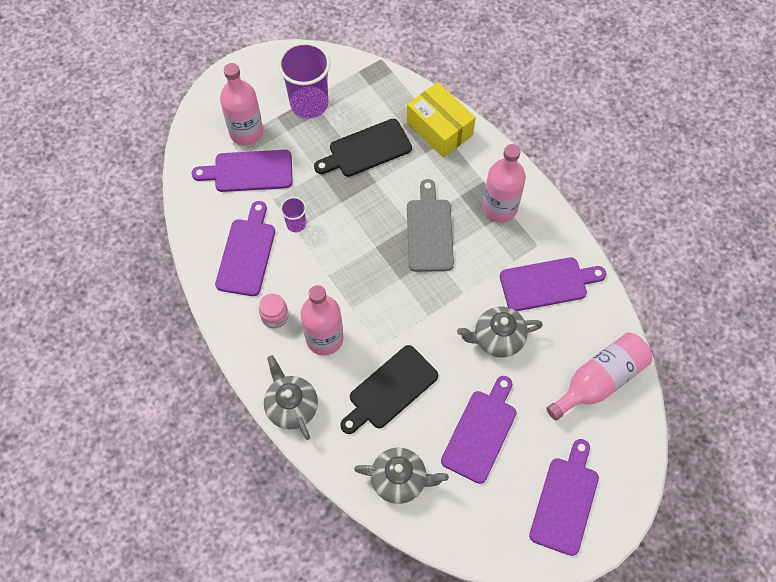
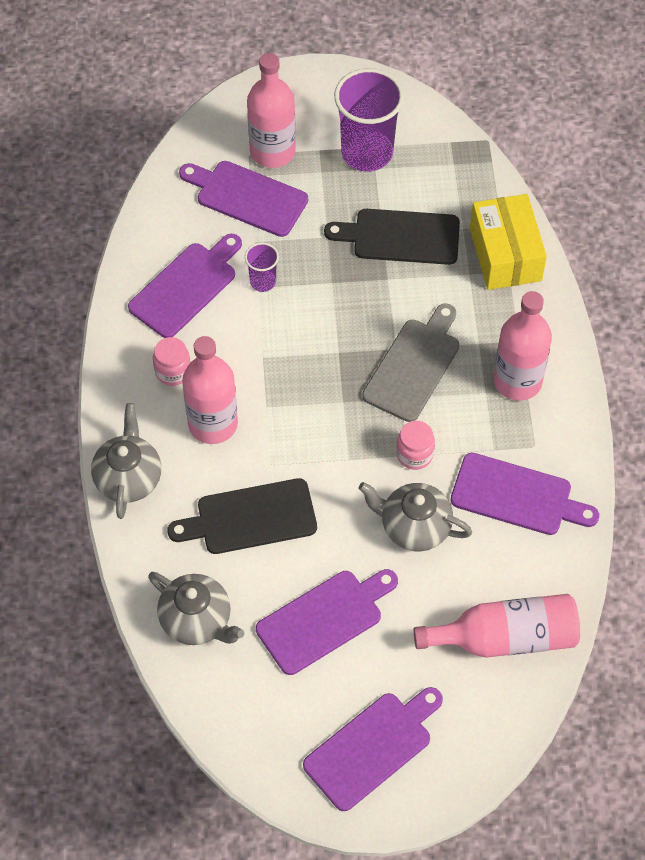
camera: 30 degrees right, 5 degrees down
none -> pink jar [396,421,435,470]

